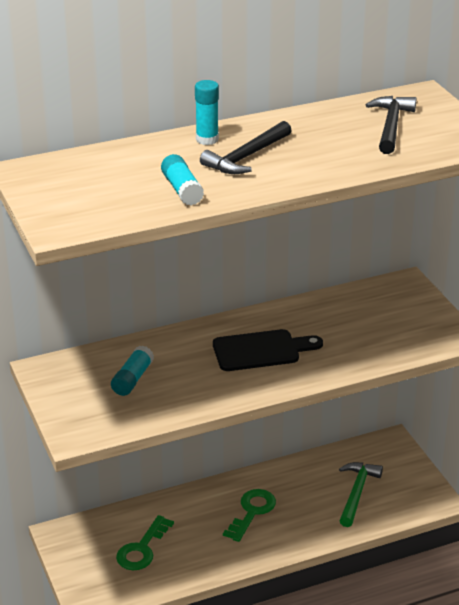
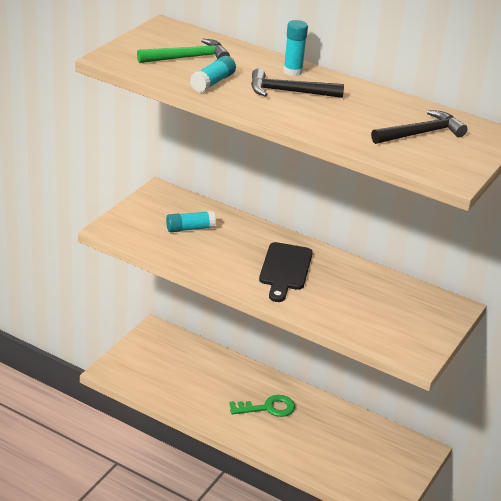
camera: 50 degrees right, 0 degrees up
green key [116,515,174,570] -> none
black cutting board [213,329,323,371] -> black cutting board turned 60 degrees clockwise [259,242,313,302]
green hammer [339,462,383,527] -> green hammer moved to [137,39,230,63]

